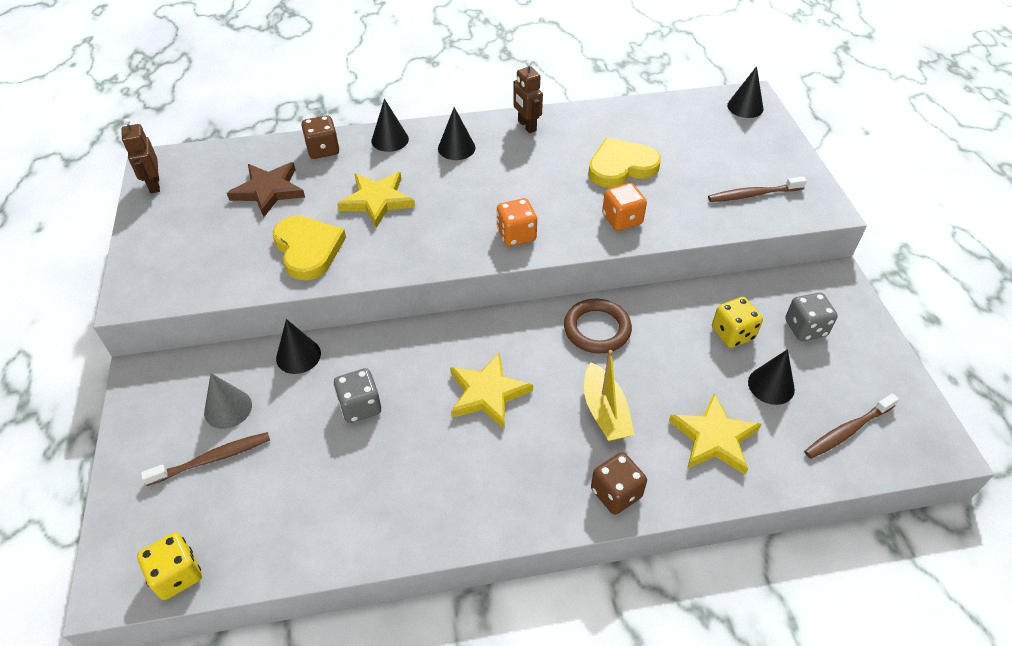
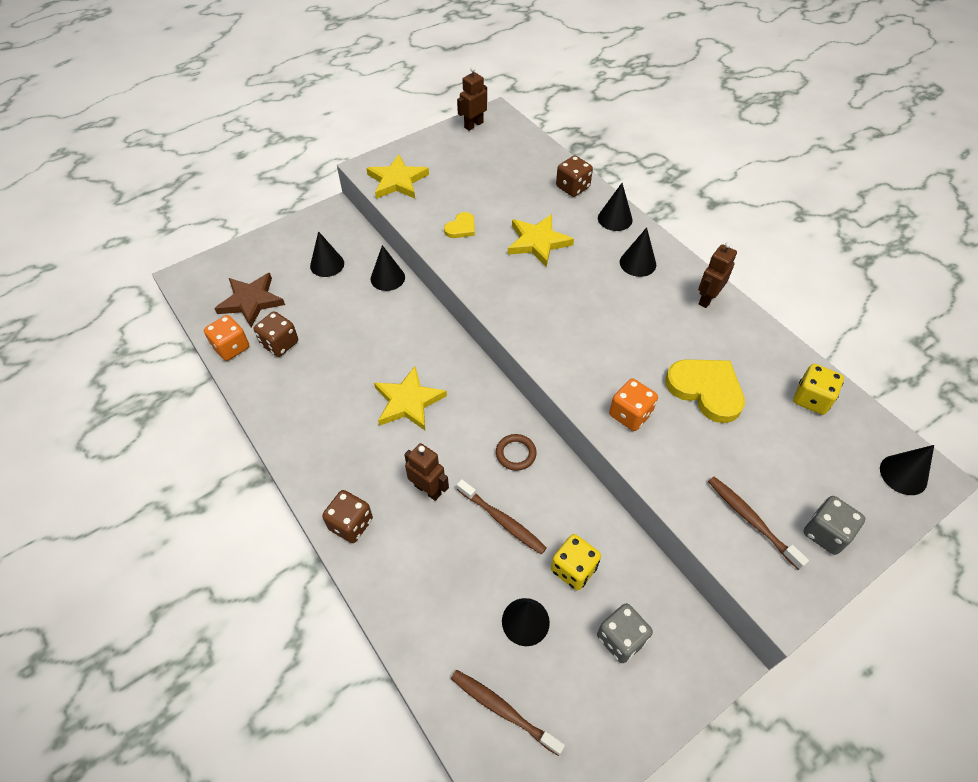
camera: 65 degrees right, 5 degrees up
yellow dice [137,532,202,600] -> yellow dice moved to [793,364,844,415]
brown toothbrush [141,432,270,486] -> brown toothbrush moved to [457,479,547,555]
grey cone [204,373,252,429] -> black cone [310,231,344,277]
brown star [227,162,305,217] -> brown star moved to [214,273,285,327]
yellow heart [272,216,346,280] -> yellow heart [444,212,475,238], size x0.53
grey dice [334,368,381,423] -> grey dice moved to [803,496,866,555]
orange dice [496,198,537,247] -> orange dice moved to [204,315,249,361]
brown ring [564,299,632,354] -> brown ring [496,434,537,471], size x0.63
yellow boat [584,350,635,441] -> brown robot [404,443,449,501]
yellow star [669,393,761,475] -> yellow star moved to [366,154,429,199]
none -> brown dice [254,311,298,357]

